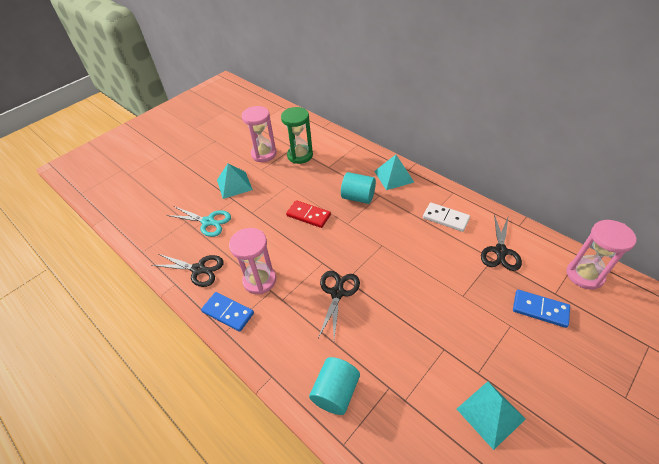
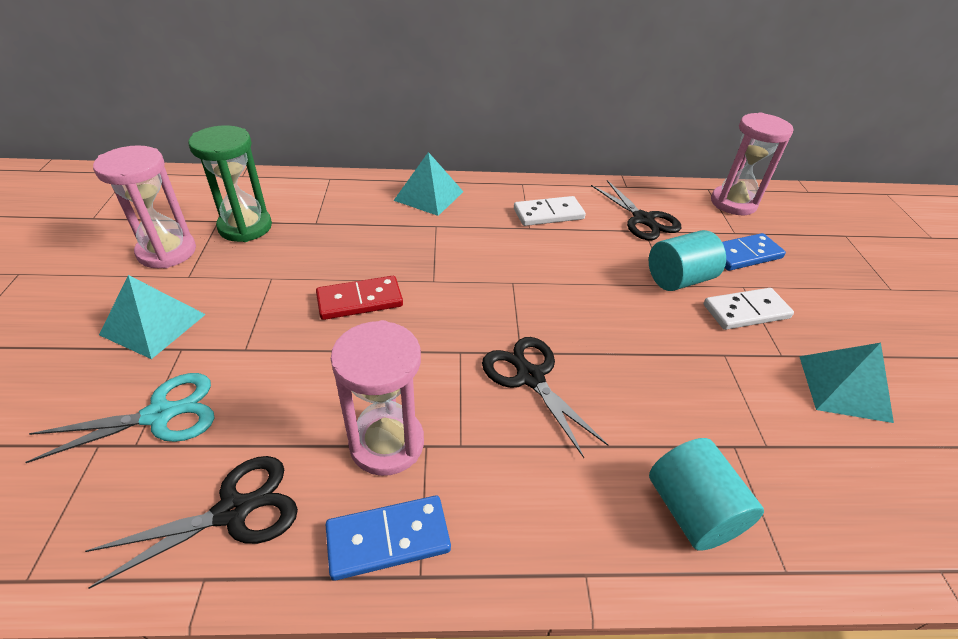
camera: 50 degrees left, 5 degrees down
turquoise cylinder [341,172,376,204] -> turquoise cylinder moved to [649,230,726,291]
none -> white domino [704,288,794,330]

